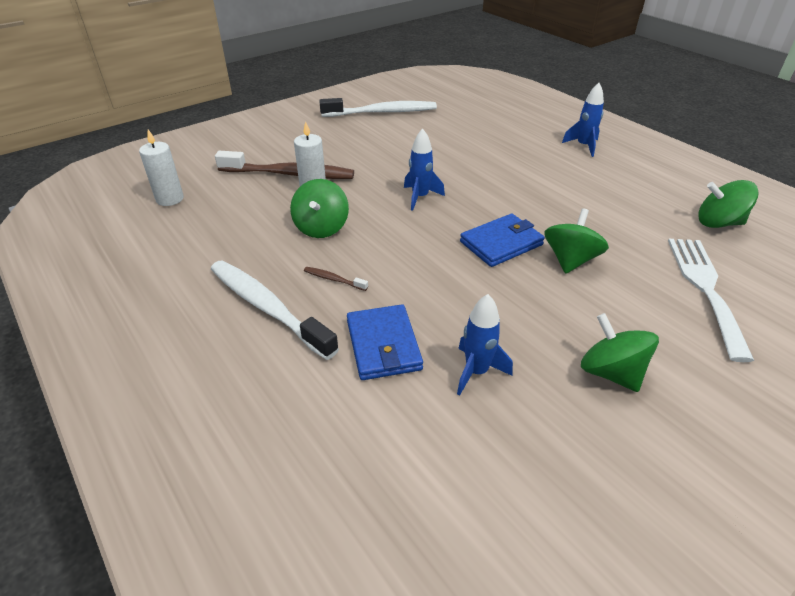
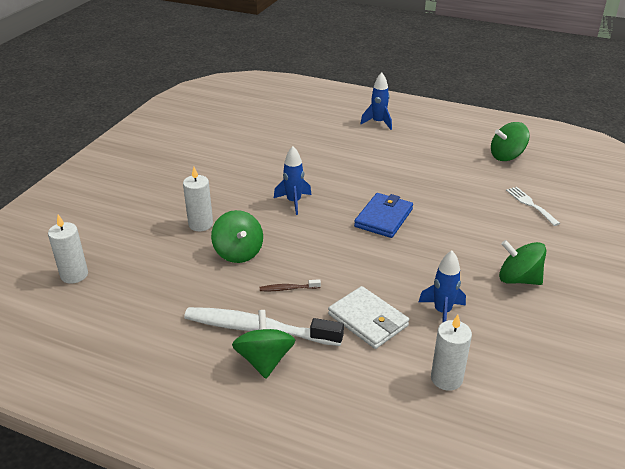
camera: 30 degrees left, 5 degrees down
brown toothbrush [215,151,354,179] -> none
white toothbrush [319,98,437,117] -> none
blue wallet [347,304,423,380] -> white wallet [328,286,409,349]
green spinning top [544,208,609,274] -> green spinning top moved to [232,310,295,379]
white fork [668,239,754,362] -> white fork [506,187,560,226], size x0.55
none -> white candle [431,315,472,391]

